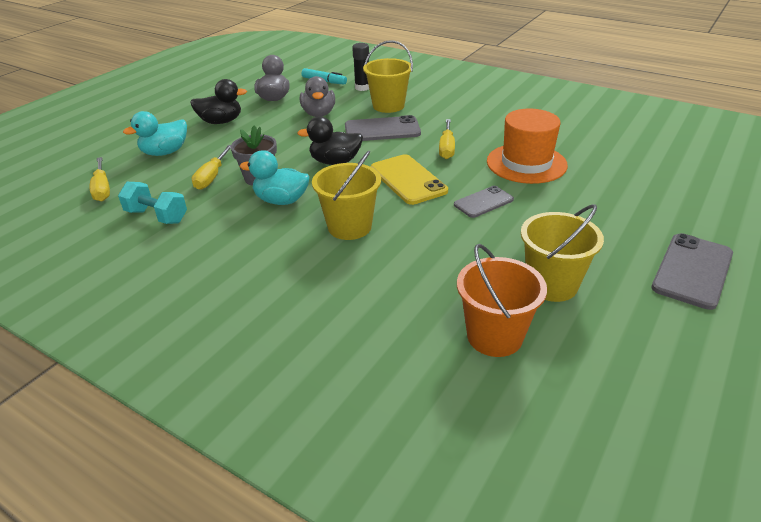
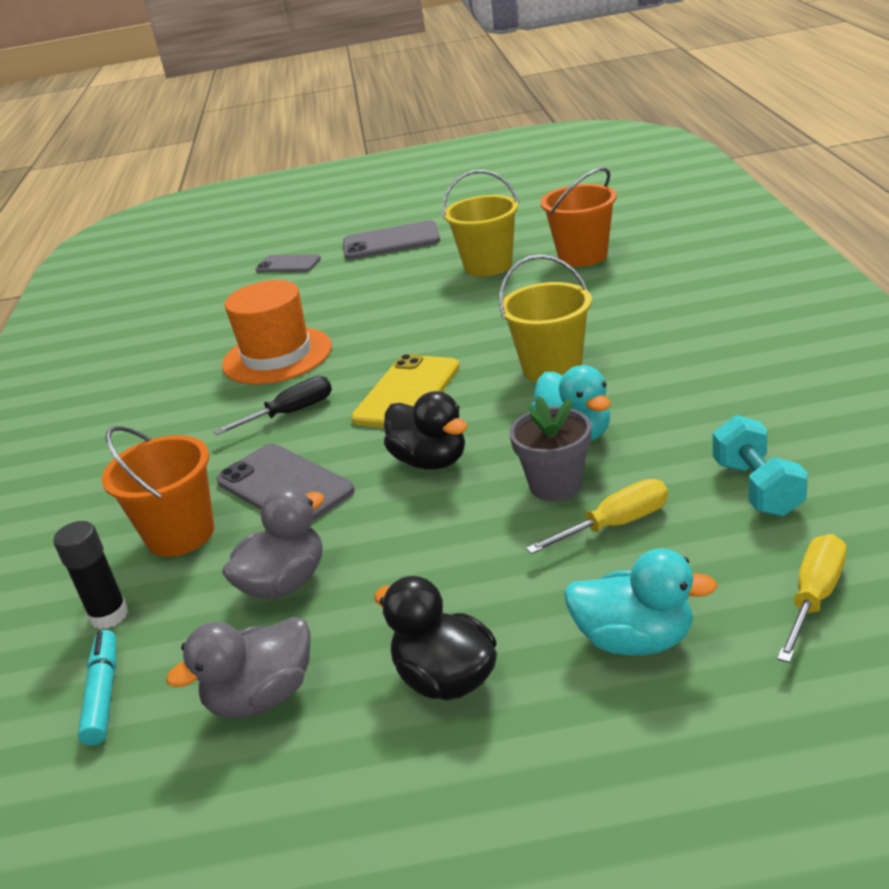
camera: 125 degrees left, 5 degrees down
yellow bucket [363,40,413,113] -> orange bucket [102,426,214,557]
yellow screwdriver [439,119,455,159] -> black screwdriver [213,376,332,435]
grey phone [454,186,514,218] -> grey phone moved to [255,254,321,272]

